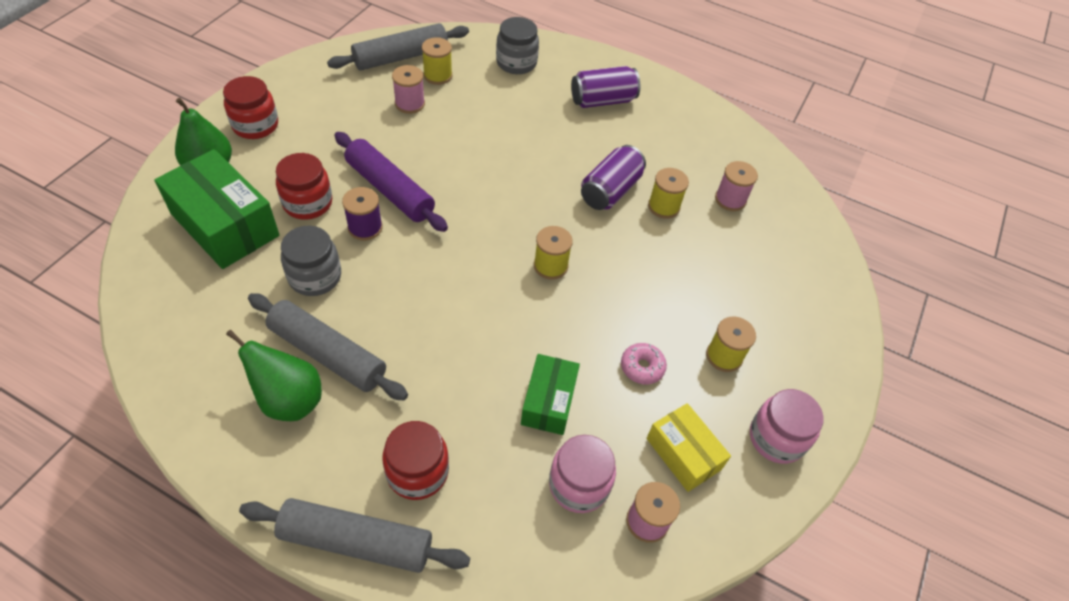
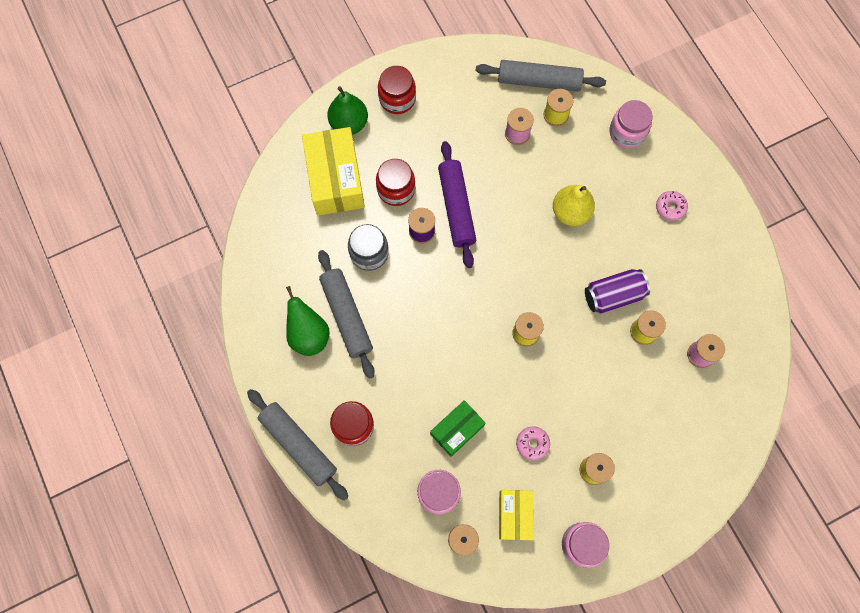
camera: 40 degrees right, 20 degrees up
green box [154,149,280,269] -> yellow box [302,127,365,216]
grey jar [496,17,539,74] -> pink jar [609,100,653,148]
purple can [571,66,640,108] -> pink donut [656,191,688,221]
none -> yellow pear [553,185,595,226]

